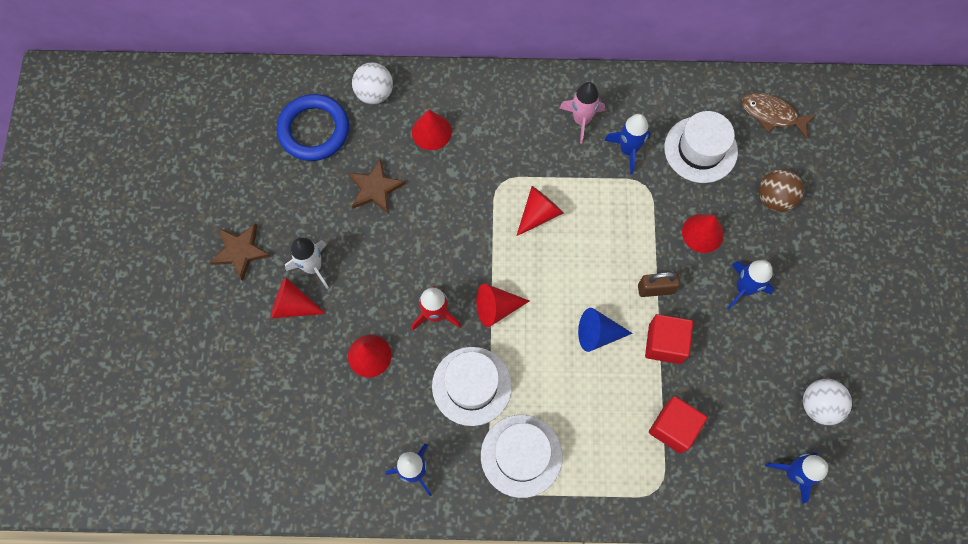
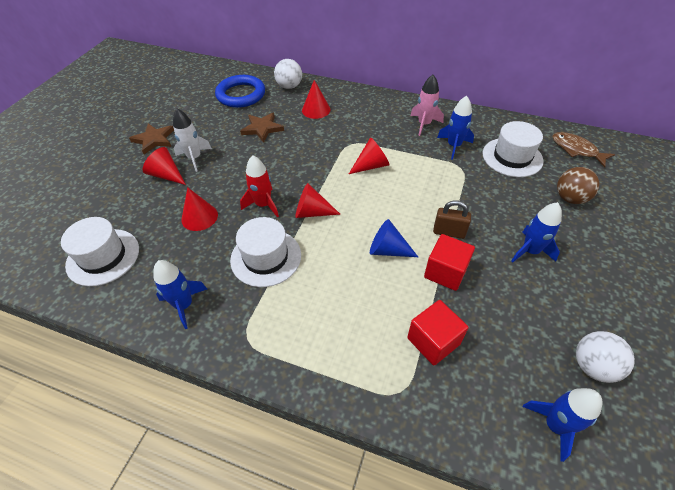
camera: 20 degrees right, 20 degrees down
white hat [481,415,563,498] -> white hat moved to [61,217,139,286]
red cone [682,214,724,253] -> none

